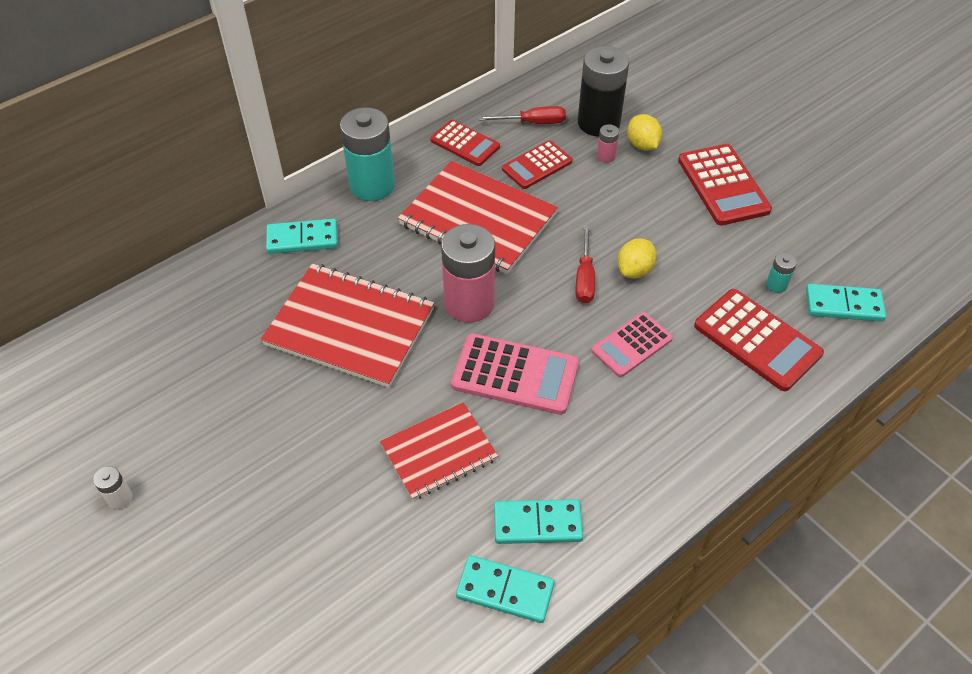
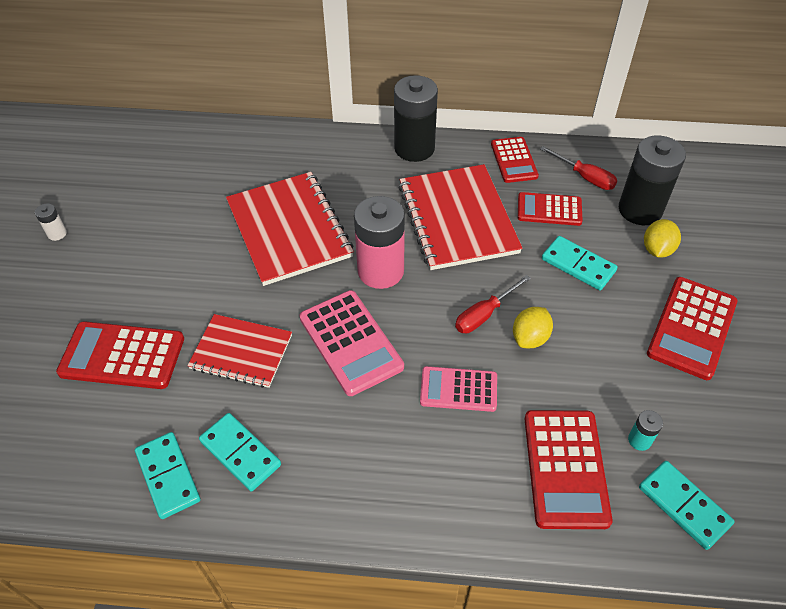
camera: 45 degrees right, 0 degrees up
turquoise domino [266,219,338,254] -> turquoise domino moved to [542,236,618,290]
turquoise battery [340,107,395,201] -> black battery [394,75,438,162]
pink battery [597,124,619,163] -> none
yellow lemon [617,238,657,279] -> yellow lemon turned 45 degrees counterclockwise [513,307,553,348]
none -> red calculator [56,321,184,389]

